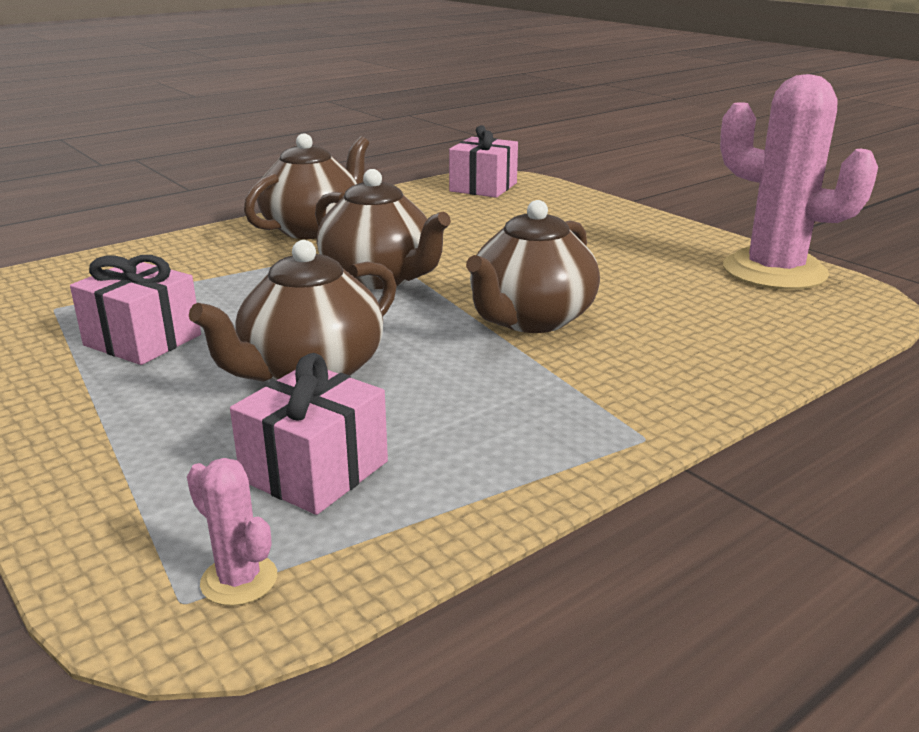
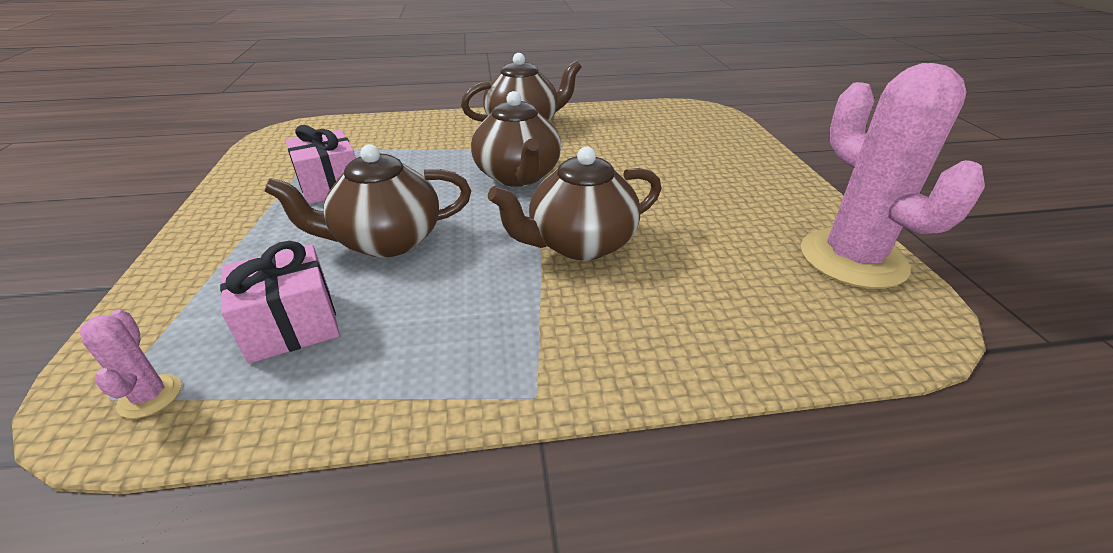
camera: 30 degrees right, 10 degrees up
pink gift [449,125,518,198] -> none

